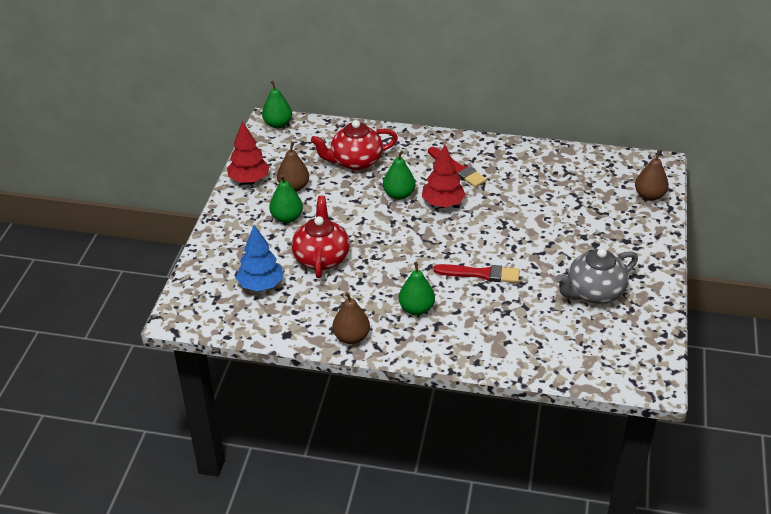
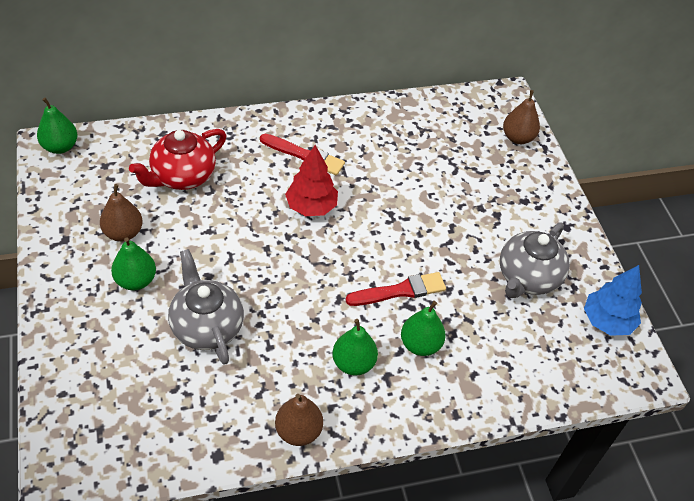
camera: 30 degrees left, 10 degrees up
red tree [227,121,270,183] -> none
blue tree [236,225,283,291] -> blue tree moved to [584,265,642,336]
red teapot [292,196,350,278] -> grey teapot [168,249,244,365]
green pear [383,150,416,200] -> green pear moved to [401,301,446,356]

